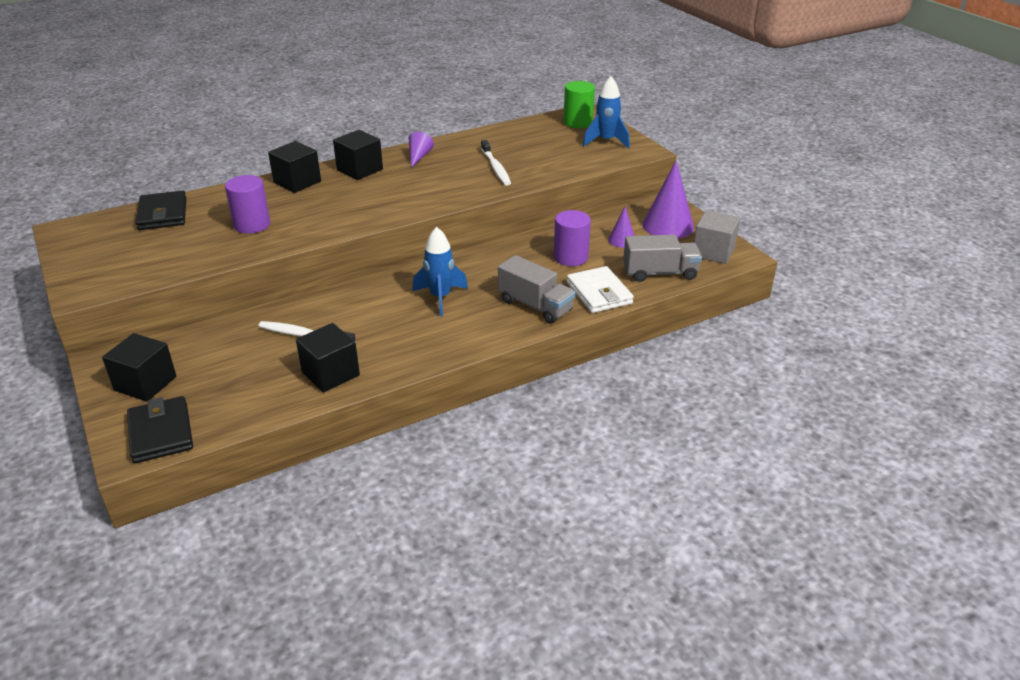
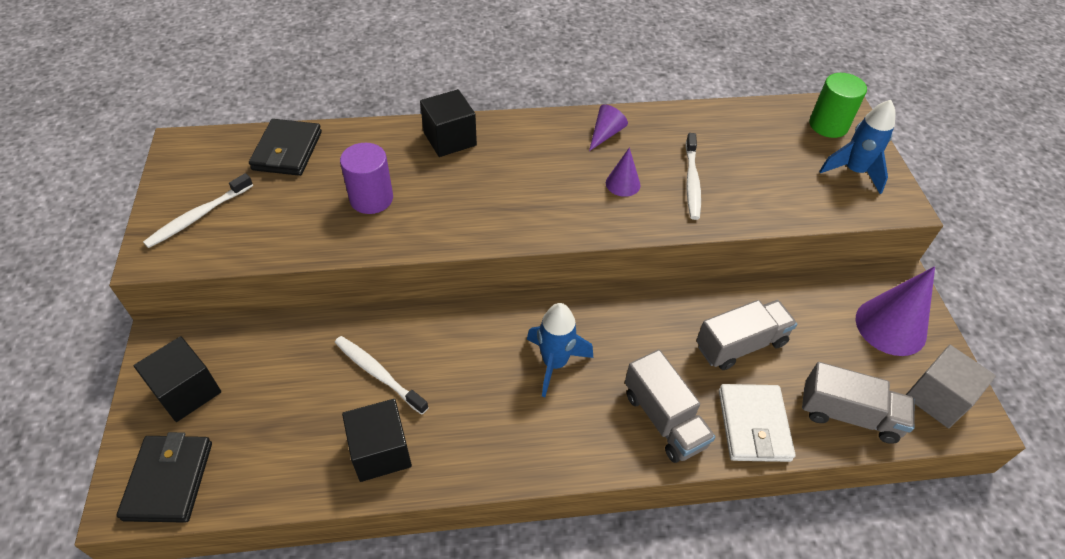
camera: 20 degrees right, 15 degrees up
black cube [333,130,383,180] -> none
purple cylinder [554,210,591,266] -> grey truck [696,300,797,370]
purple cone [608,207,634,248] -> purple cone moved to [606,147,640,197]
none -> white toothbrush [143,173,253,248]

